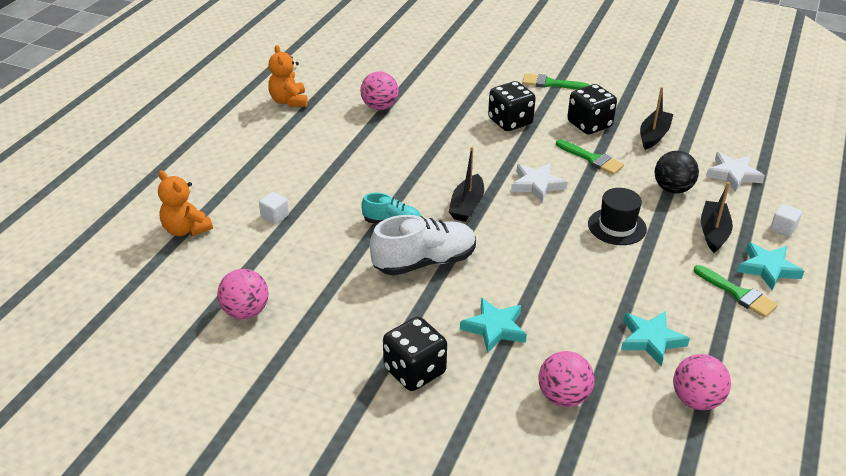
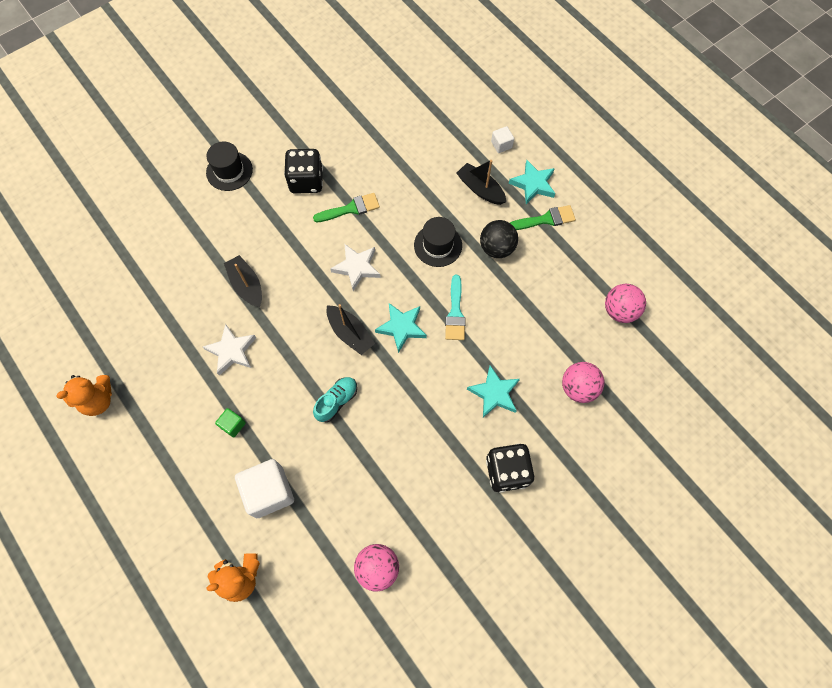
camera: 60 degrees left, 30 degrees up
white cube [259,192,289,224] -> white cube [235,459,294,518], size x2.06
orange teddy bear [268,45,308,107] -> orange teddy bear turned 45 degrees counterclockwise [57,375,112,416]
pink ball [360,71,399,110] -> none
white shoe [370,215,476,276] -> none
black dice [488,81,536,131] -> none
green brush [522,74,589,90] -> black hat [206,142,253,191]
turquoise star [621,311,690,366] -> turquoise star moved to [375,303,427,353]
black boat [640,87,673,150] -> black boat moved to [224,255,262,307]
black ball [654,151,699,193] -> black ball moved to [480,220,518,258]
white star [706,152,765,192] -> white star moved to [203,324,256,375]
none -> green cube [215,408,246,438]
none -> turquoise brush [445,275,466,340]

